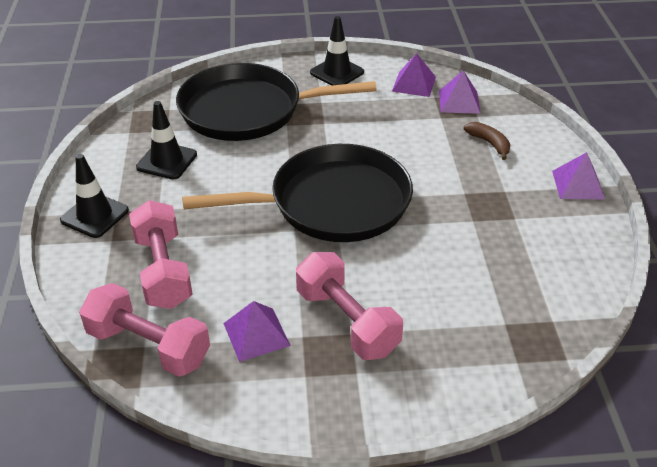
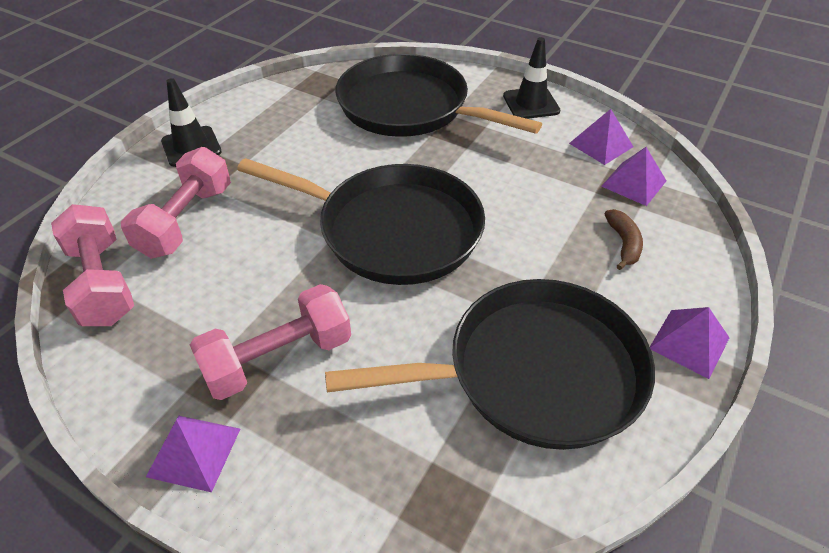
camera: 35 degrees right, 5 degrees up
black traffic cone [136,101,197,180] -> none
purple pyramid [223,301,291,362] -> purple pyramid moved to [146,416,240,493]
pink dumbbell [296,252,403,360] -> pink dumbbell turned 60 degrees clockwise [190,284,351,400]
none -> black pan [325,279,655,450]

